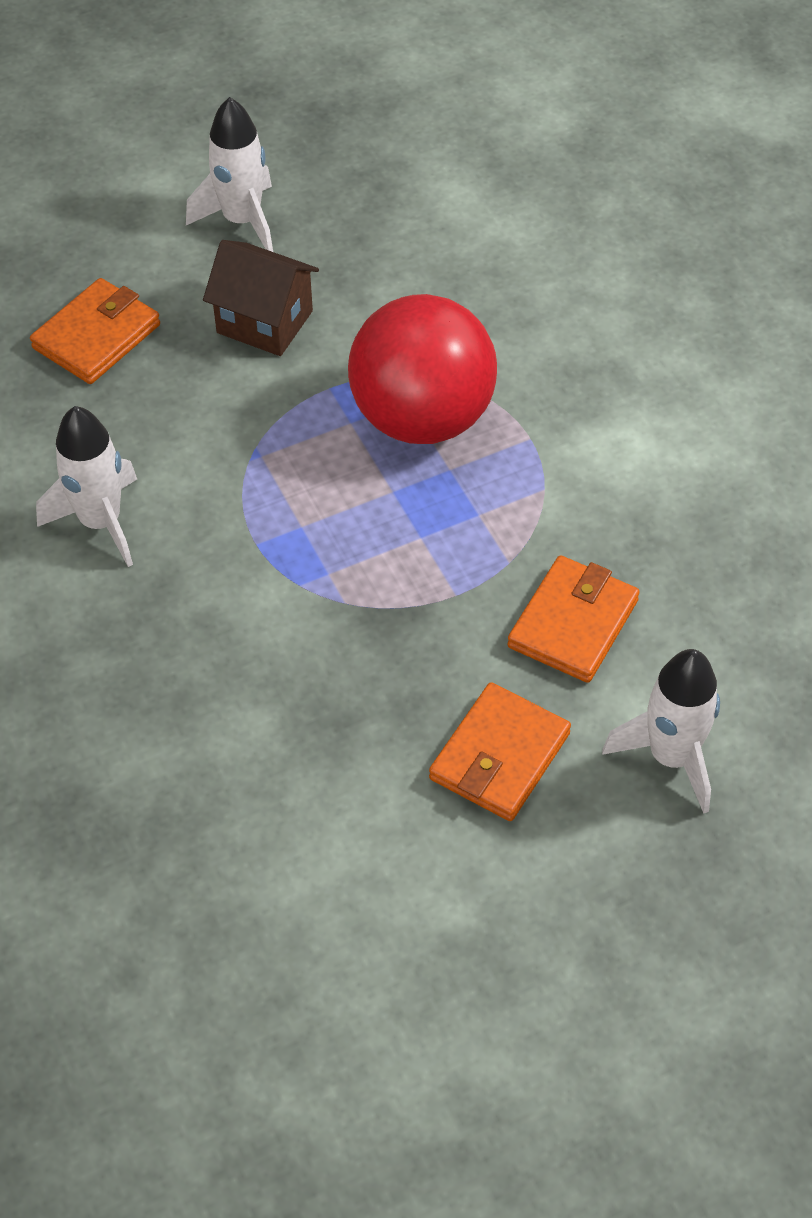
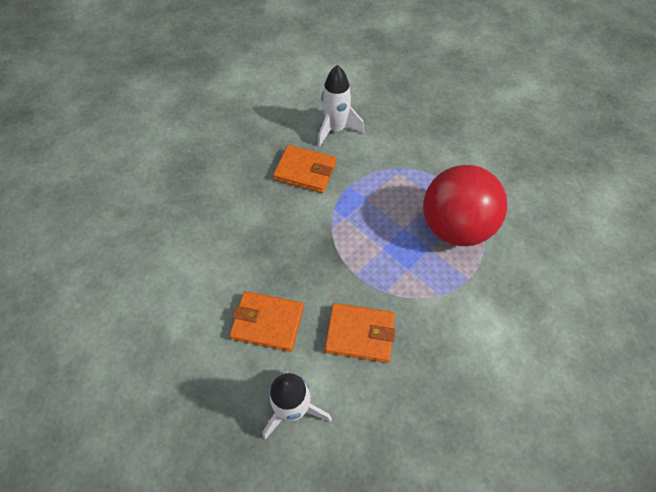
camera: 70 degrees right, 5 degrees up
orange wallet [30,278,160,384] -> orange wallet moved to [273,145,336,193]
white rocket [186,97,273,252] -> none
brown house [203,240,319,356] -> none

